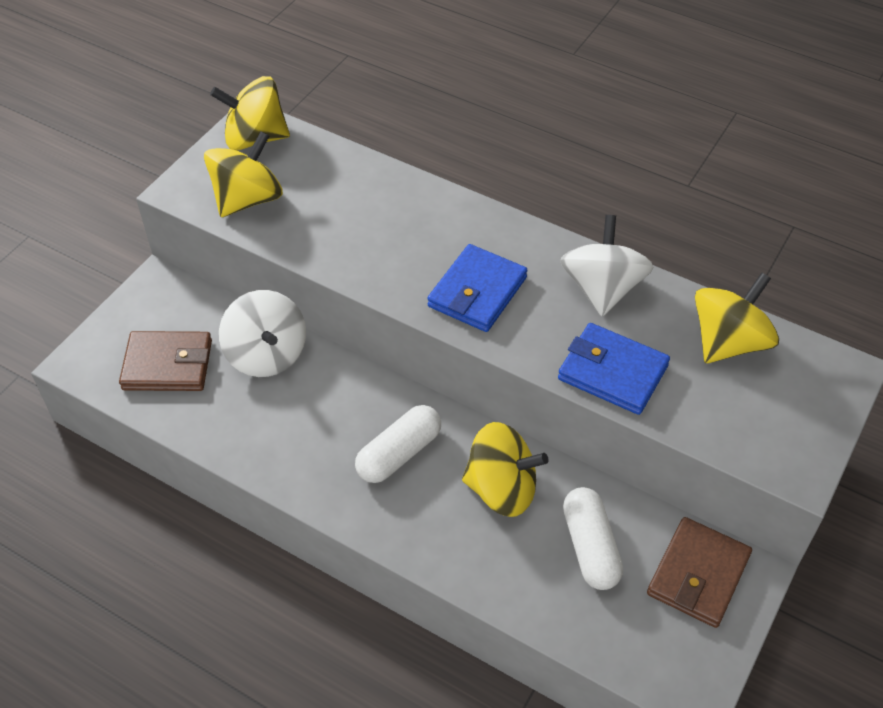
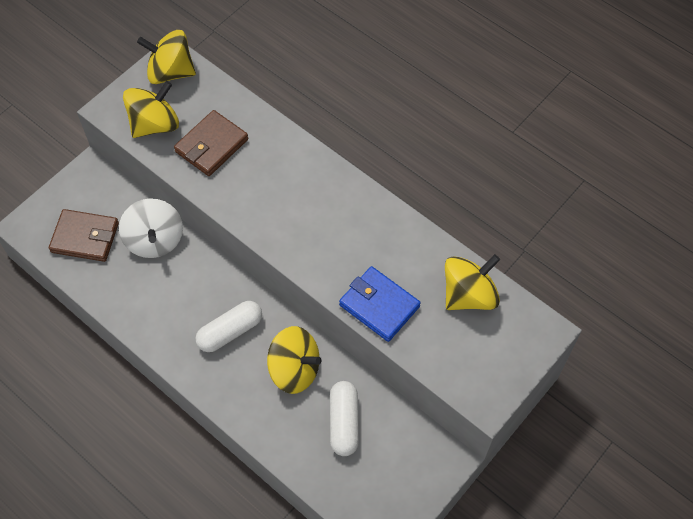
camera: 10 degrees right, 10 degrees up
blue wallet [427,244,528,332] -> none
white spinning top [560,215,653,316] -> none
brown wallet [647,517,752,628] -> brown wallet moved to [174,110,248,176]

